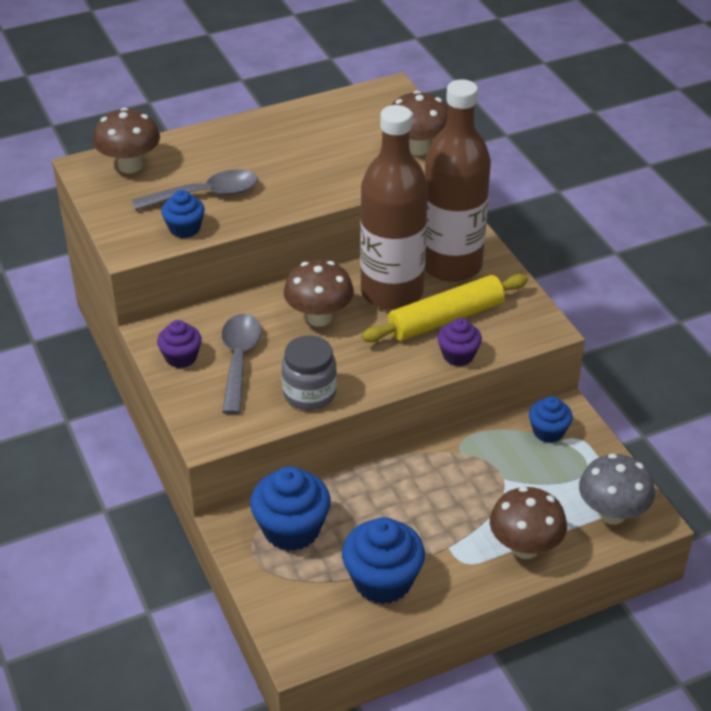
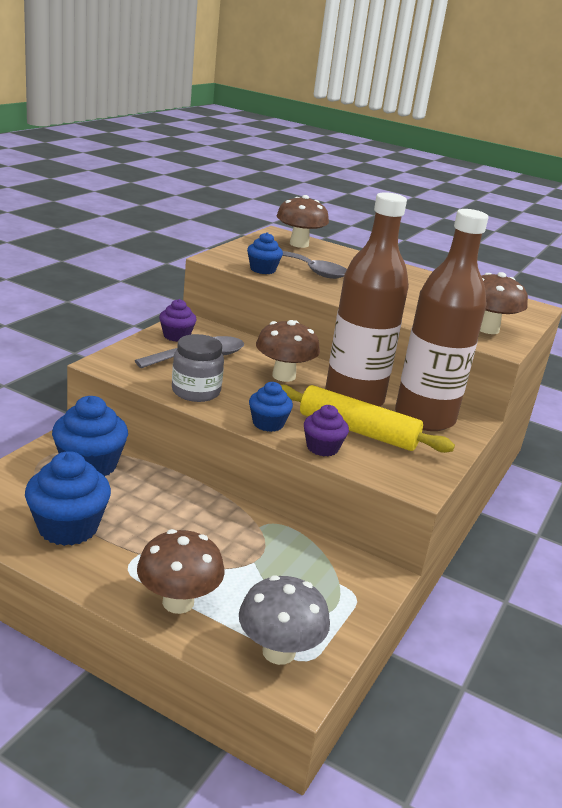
camera: 50 degrees right, 15 degrees down
blue cupcake [529,396,573,443] -> blue cupcake moved to [249,382,293,432]

